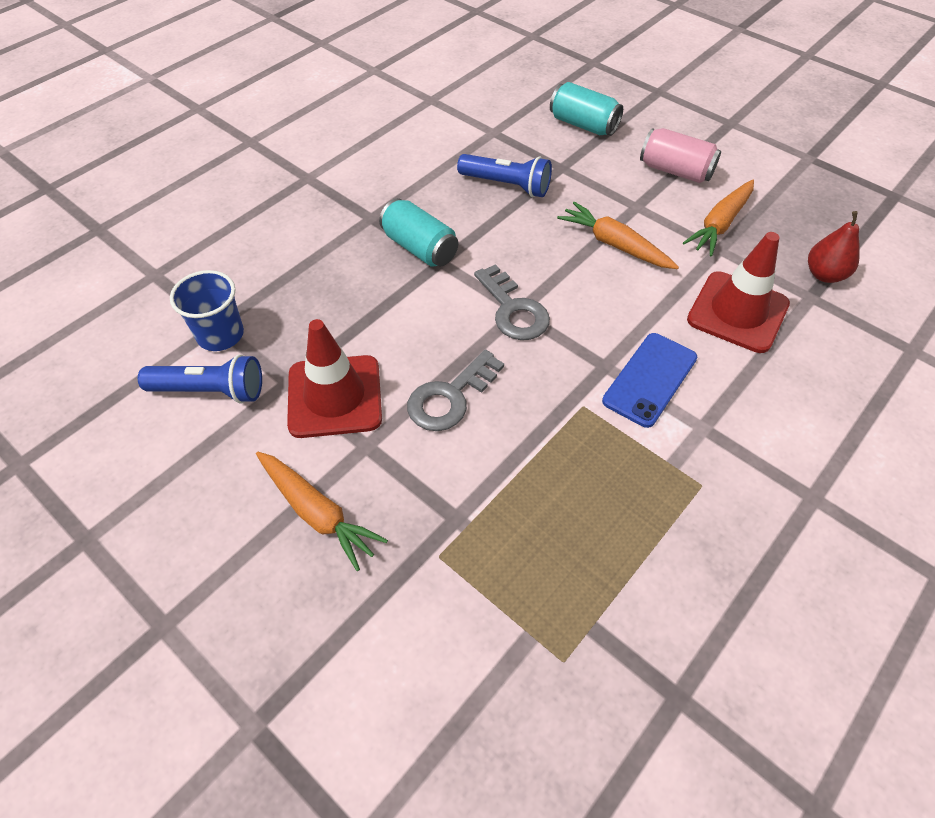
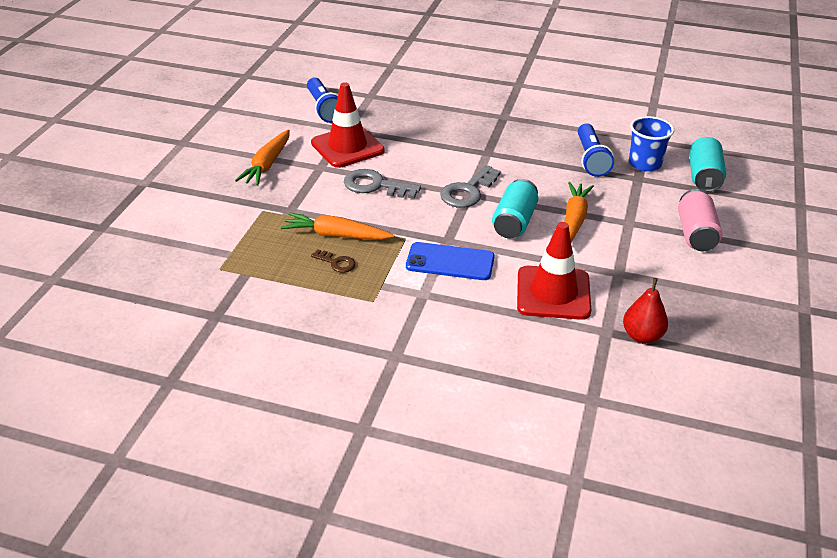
camera: 65 degrees right, 15 degrees down
blue cup [170,270,244,351] -> blue cup moved to [629,116,674,171]
turquoise can [379,198,458,267] -> turquoise can moved to [492,179,538,238]
orange carrot [683,180,754,257] -> orange carrot moved to [281,212,394,240]
none -> brown key [311,249,356,273]

